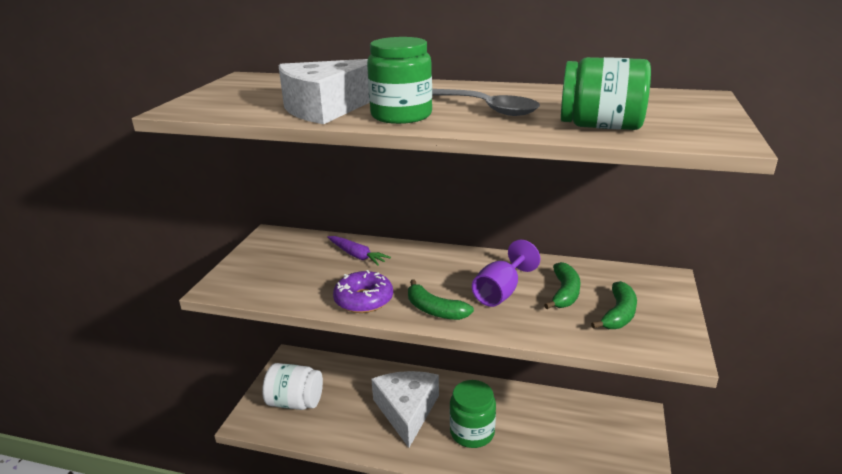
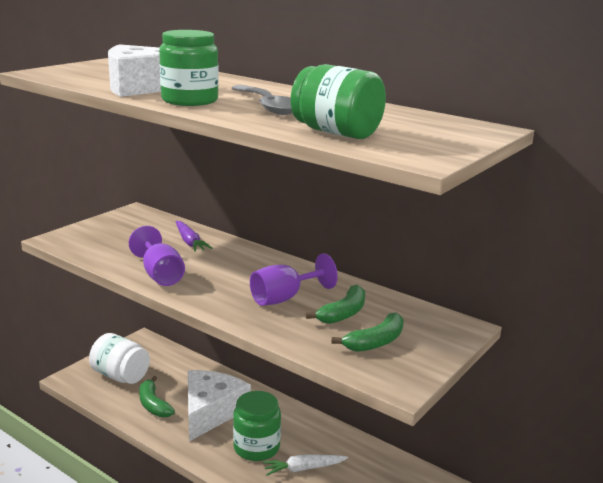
camera: 20 degrees right, 5 degrees down
purple donut [333,270,393,313] -> purple goblet [129,226,185,286]
green banana [408,279,474,320] -> green banana moved to [139,376,175,417]
none -> white carrot [263,454,348,476]

